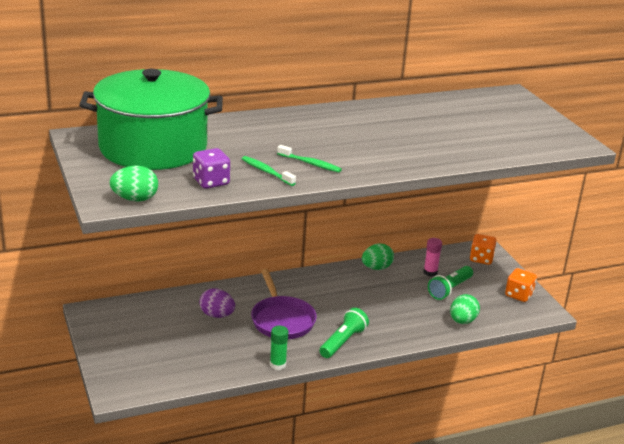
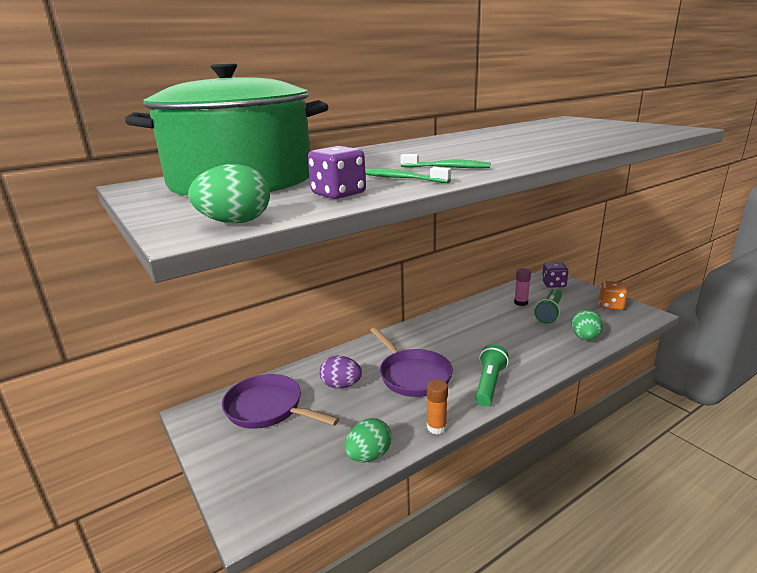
camera: 10 degrees left, 5 degrees down
green glue stick [270,326,288,370] -> orange glue stick [427,379,448,434]
green egg [362,243,394,270] -> green egg moved to [345,418,392,462]
orange dice [470,234,497,265] -> purple dice [542,262,568,287]
none -> purple pan [222,374,339,429]

